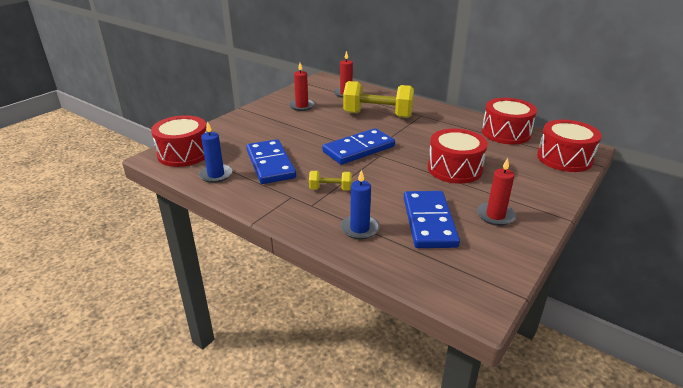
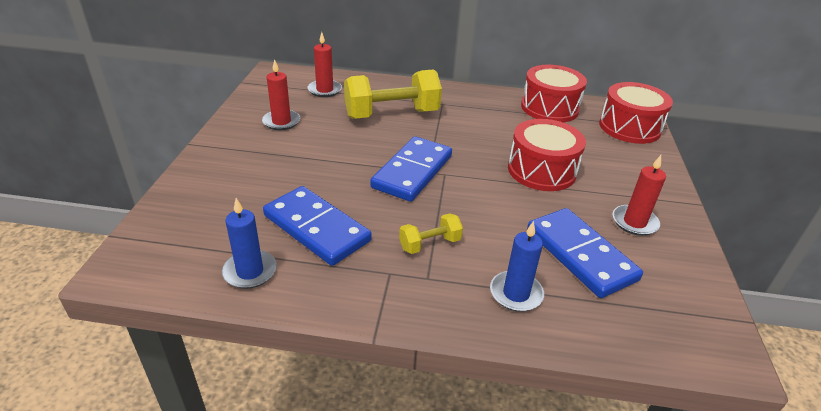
camera: 30 degrees left, 5 degrees up
red drum [151,115,207,167] -> none

